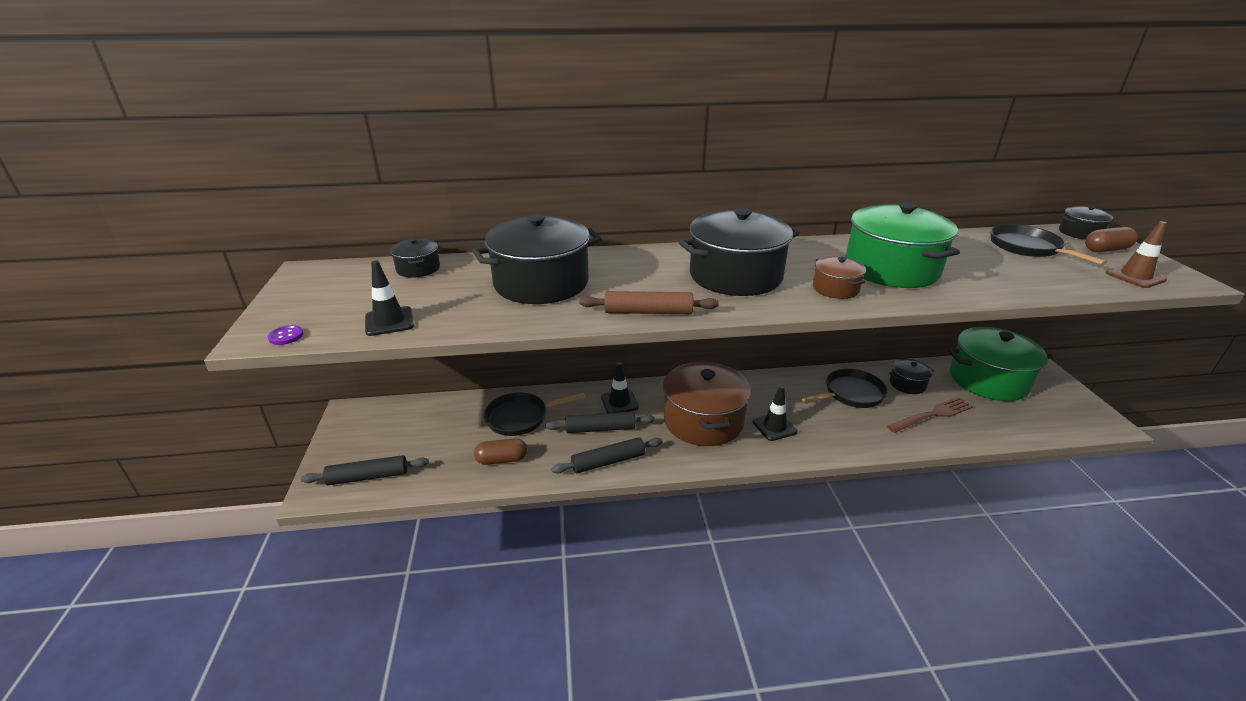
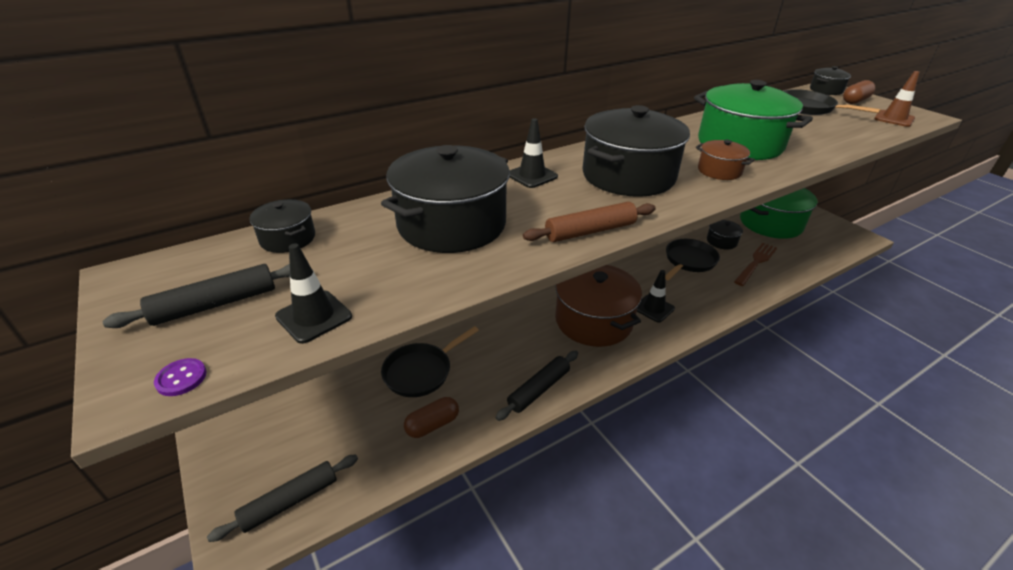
camera: 25 degrees left, 5 degrees up
black rolling pin [545,412,655,433] -> black rolling pin moved to [103,264,290,328]
black traffic cone [601,362,639,413] -> black traffic cone moved to [509,119,558,188]

